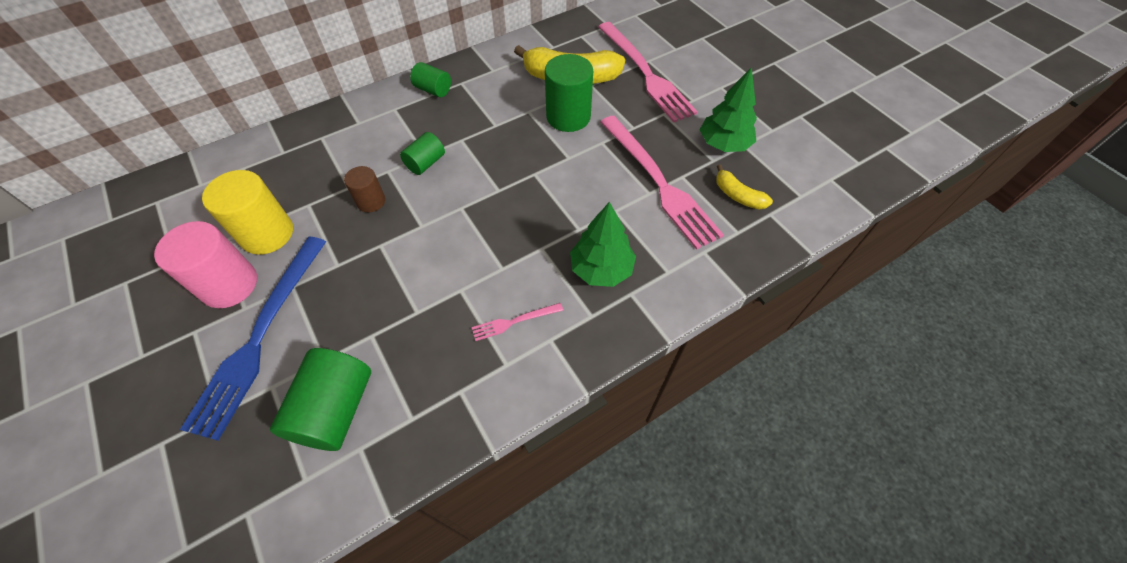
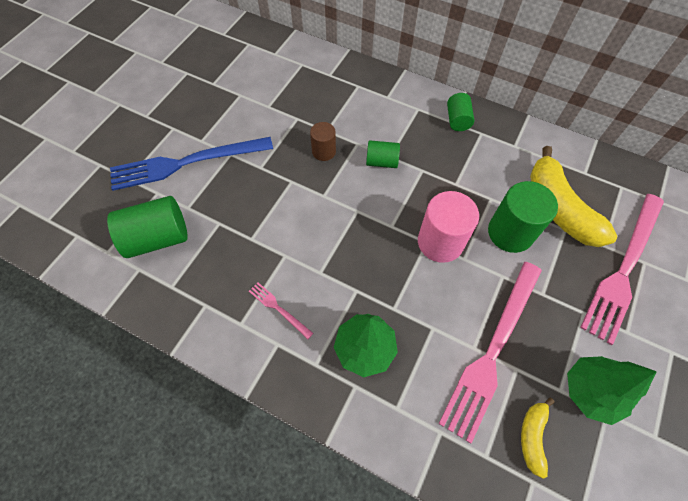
camera: 60 degrees right, 5 degrees up
pink cylinder [154,221,257,308] -> pink cylinder moved to [418,191,479,263]
yellow cylinder [202,170,293,255] -> none

